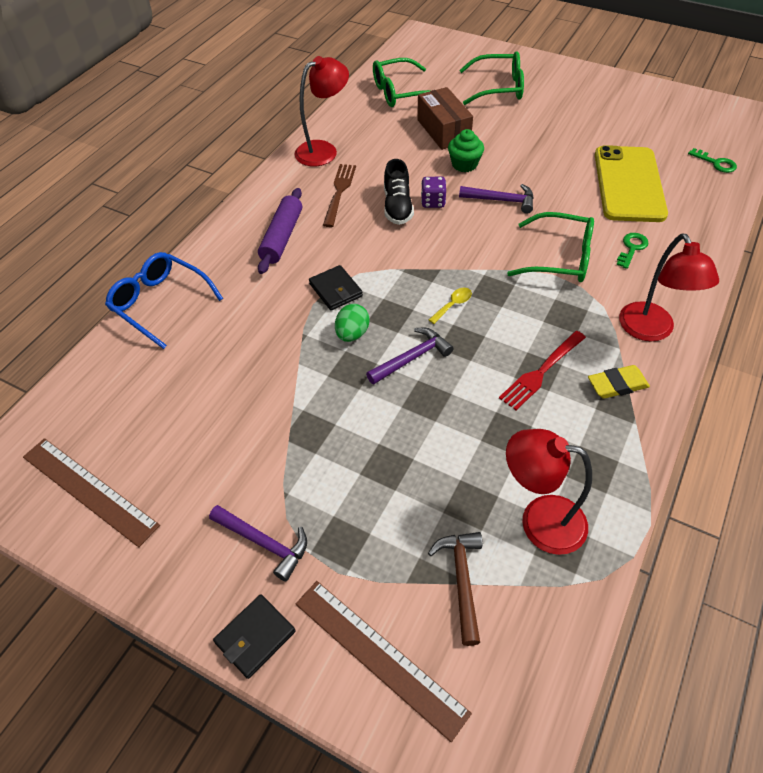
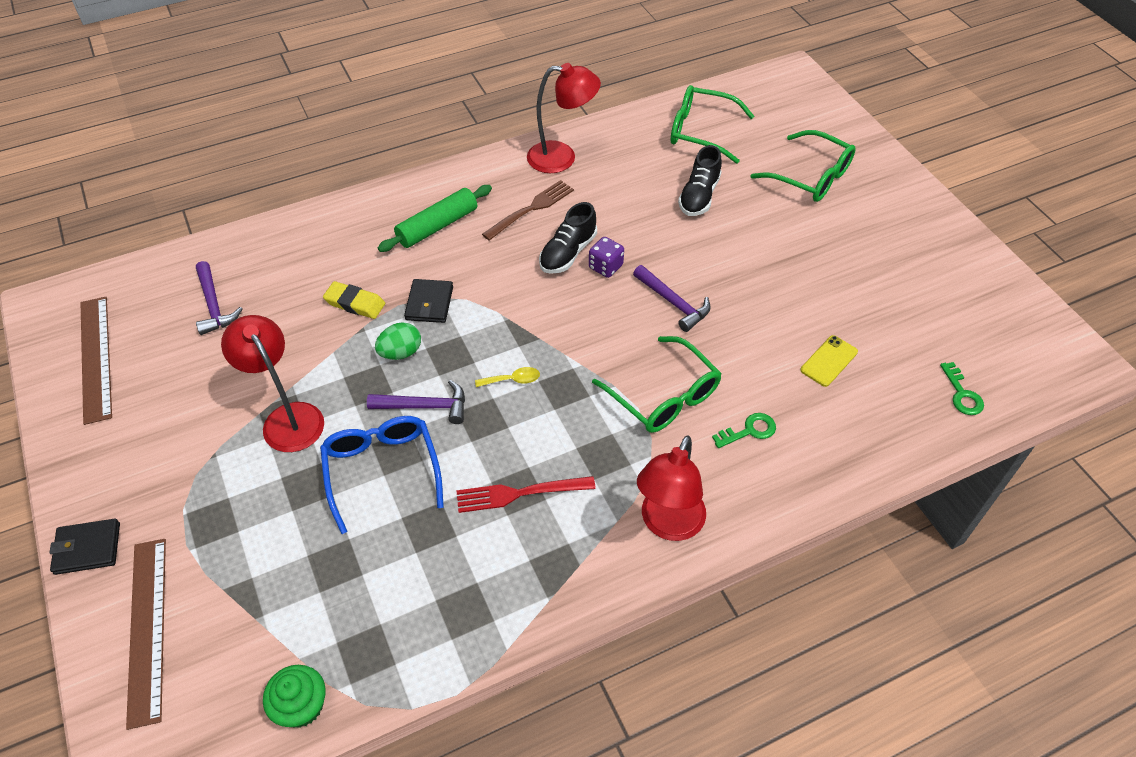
camera: 35 degrees right, 0 degrees up
blue glasses [105,252,223,349] -> blue glasses moved to [320,416,444,534]
purple hammer [209,505,307,581] -> purple hammer moved to [196,261,242,335]
purple rolling pin [258,188,302,274] -> green rolling pin [378,185,492,252]
brown box [417,87,473,150] -> black shoe [678,145,722,216]
brown hammer [428,532,482,646] -> none
green cupcake [448,129,484,172] -> green cupcake moved to [263,665,326,728]
red lamp [506,429,592,555] -> red lamp moved to [221,315,324,452]
yellow eraser [588,365,650,399] -> yellow eraser moved to [323,281,385,319]
yellow phone [595,145,668,222] -> yellow phone [800,335,858,387], size x0.42

